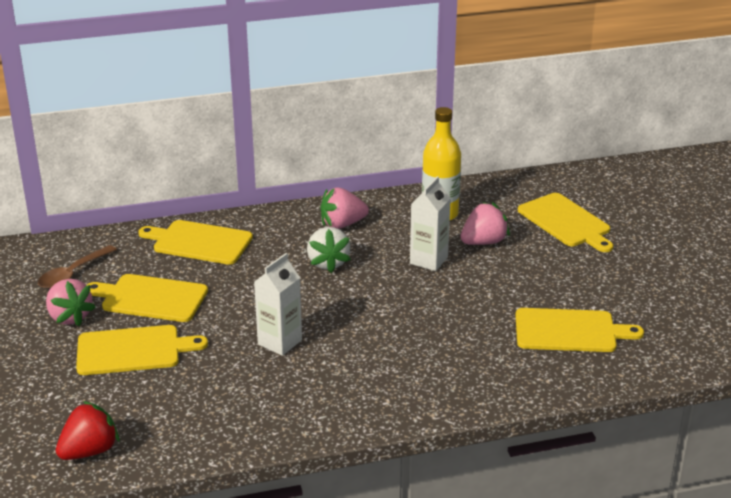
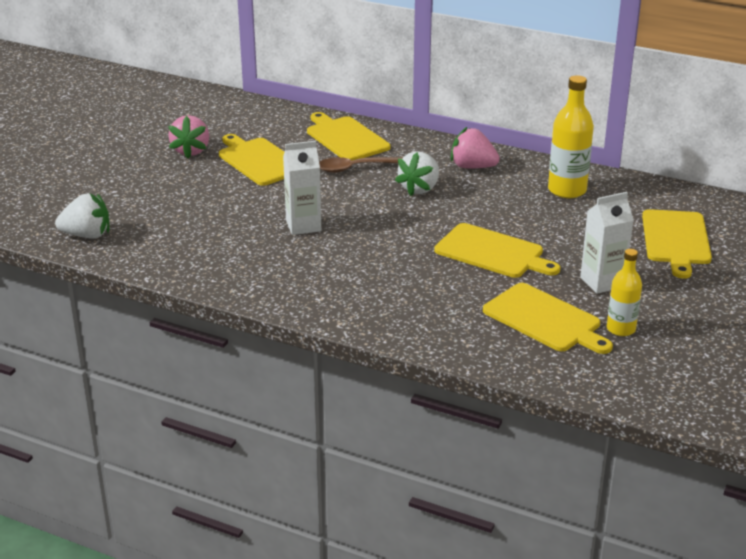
camera: 40 degrees right, 0 degrees up
brown spoon [38,245,117,289] -> brown spoon moved to [319,157,403,173]
red strawberry [56,401,120,460] -> white strawberry [55,193,109,238]
yellow cutting board [76,325,208,375] -> yellow cutting board moved to [434,223,561,278]
white carton [410,176,451,271] -> white carton moved to [580,192,634,294]
pink strawberry [461,202,510,245] -> none
none -> yellow bottle [607,249,642,336]

